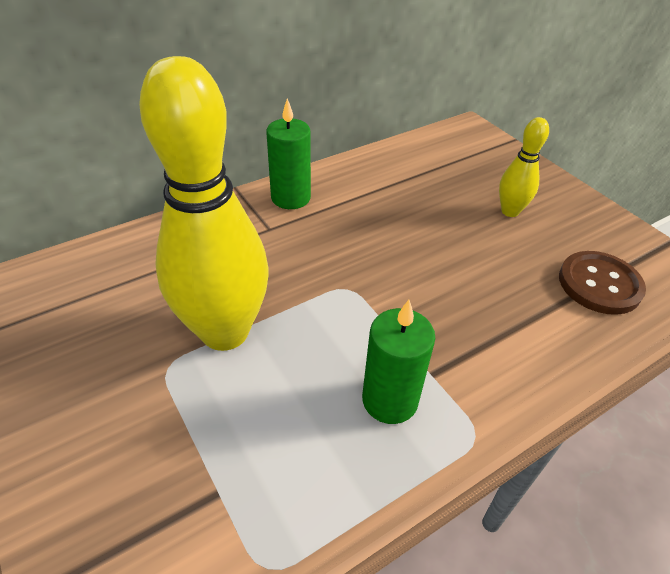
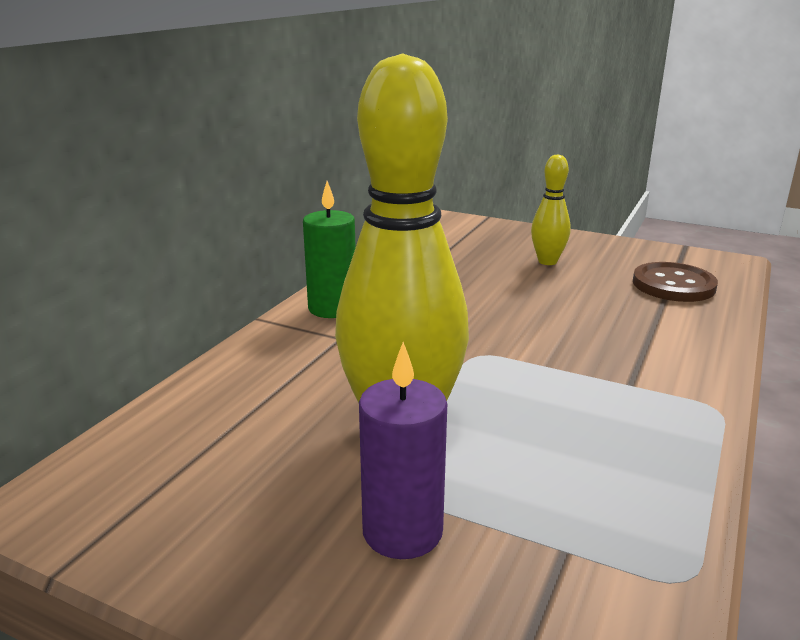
camera: 30 degrees left, 20 degrees down
green candle [362,300,435,424] -> none
none -> purple candle [359,342,447,559]

